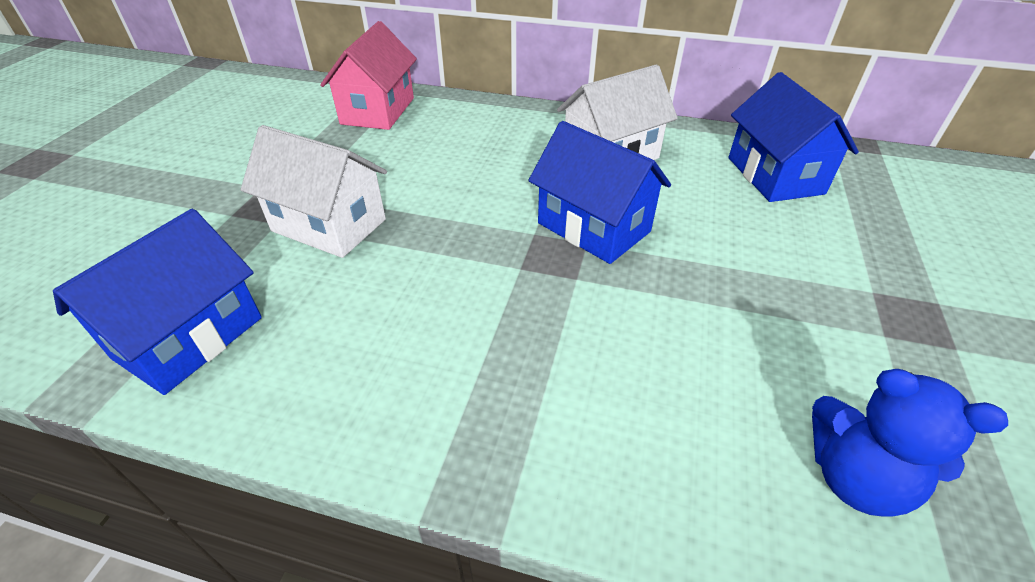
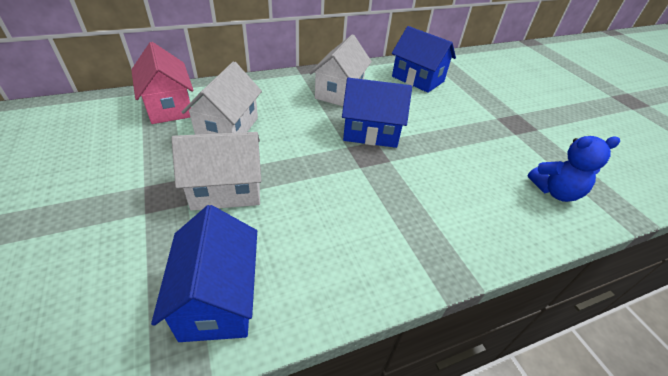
camera: 40 degrees left, 0 degrees up
none -> white house [182,61,262,135]

